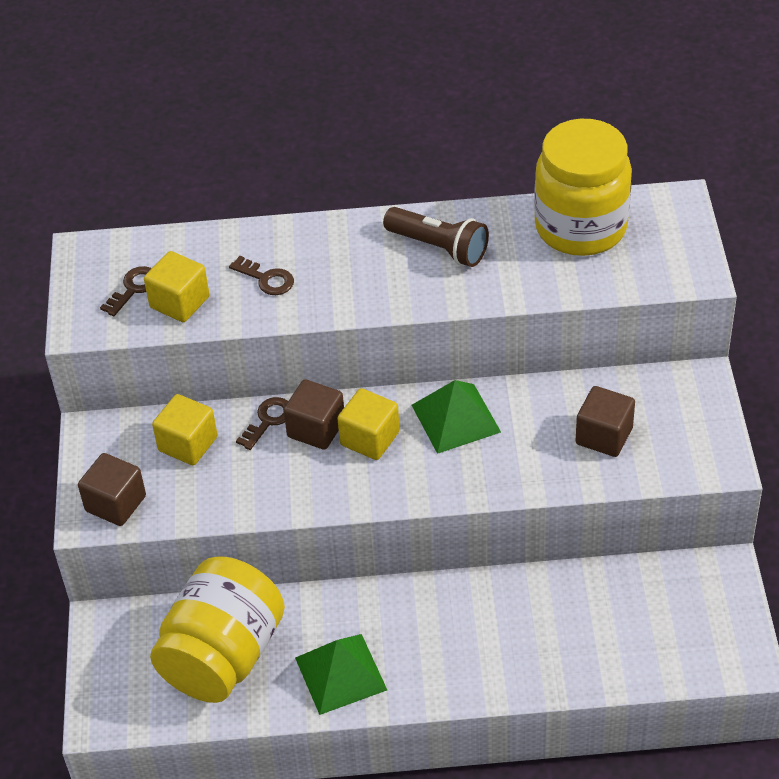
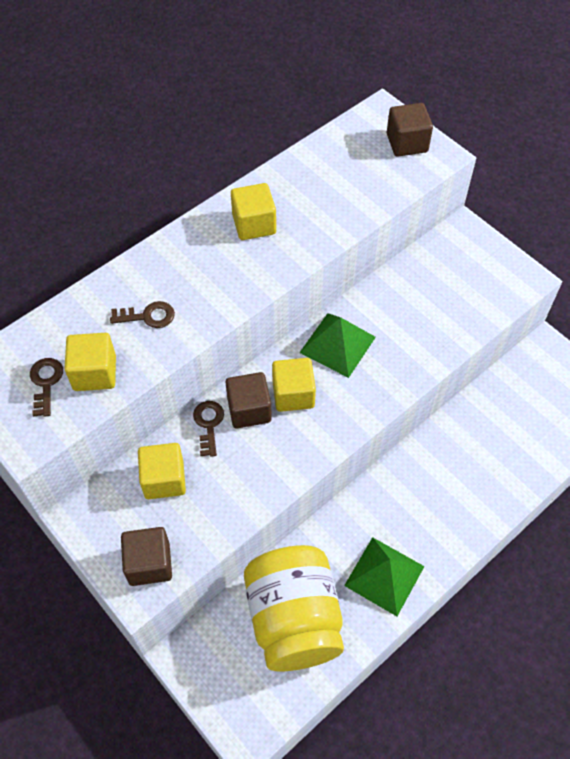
camera: 40 degrees left, 10 degrees up
brown flashlight [383,207,489,267] -> yellow cube [231,183,276,240]
yellow jar [534,119,632,256] -> none
brown cube [576,386,635,457] -> brown cube moved to [387,103,433,157]

